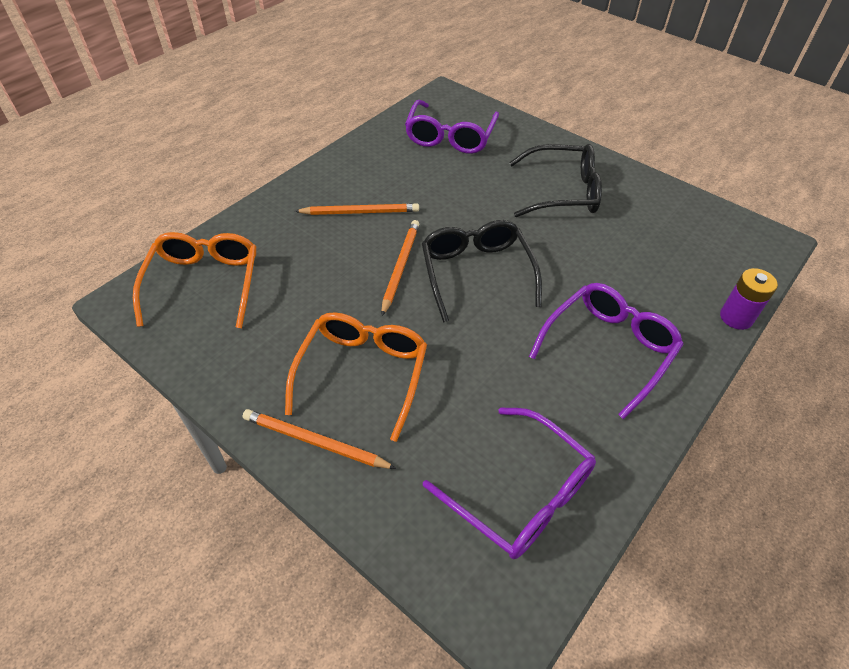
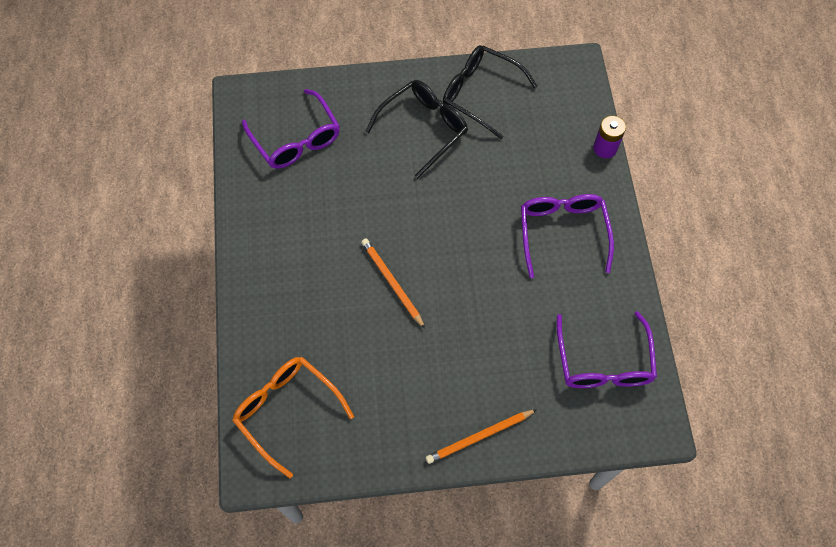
camera: 45 degrees left, 15 degrees up
orange glasses [285,312,427,442] -> none
orange pencil [295,203,419,215] -> none
black glasses [422,220,542,323] -> black glasses moved to [443,45,538,139]
purple glasses [423,407,596,559] -> purple glasses turned 90 degrees clockwise [557,311,657,388]

